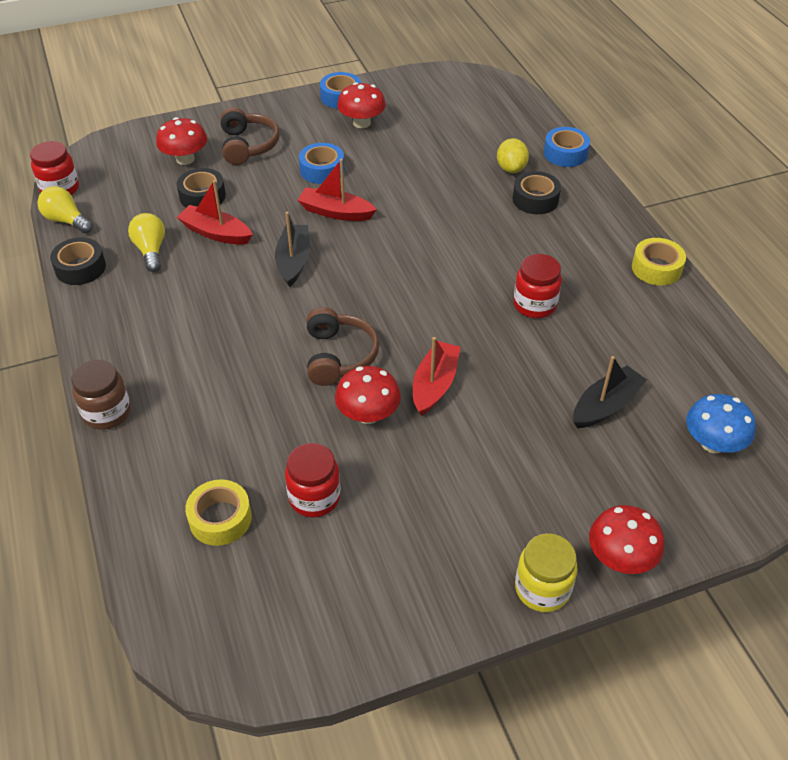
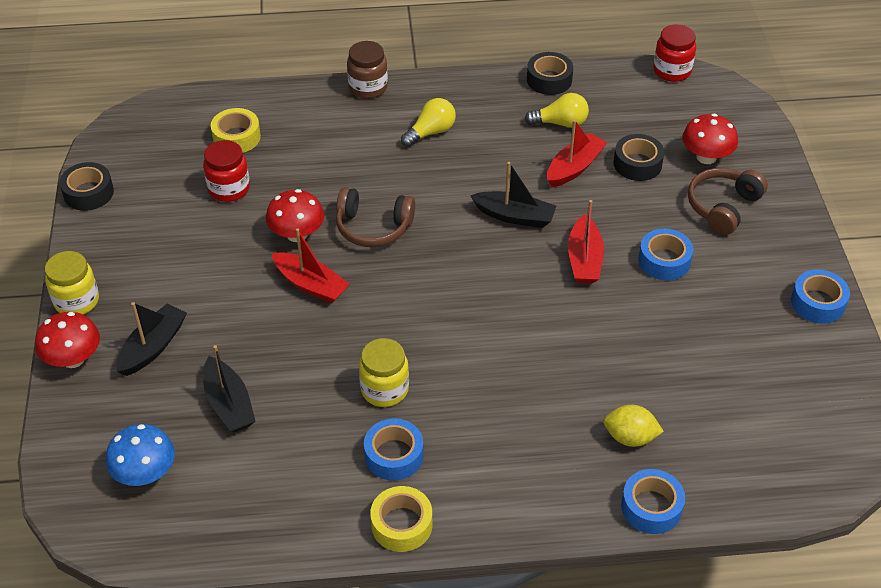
camera: 105 degrees right, 0 degrees up
yellow light bulb [37,186,93,234] -> yellow light bulb moved to [401,98,456,147]
brown headphones [220,107,280,165] -> brown headphones turned 120 degrees clockwise [688,168,768,235]
red boat [297,159,377,221] -> red boat turned 150 degrees clockwise [568,200,604,283]
red mushroom [337,82,386,128] -> none
black tape [513,171,561,214] -> black tape moved to [60,162,114,211]
red jar [514,254,562,318] -> yellow jar [359,338,409,407]
none -> black boat [116,302,187,376]
none -> blue tape [364,418,424,481]

